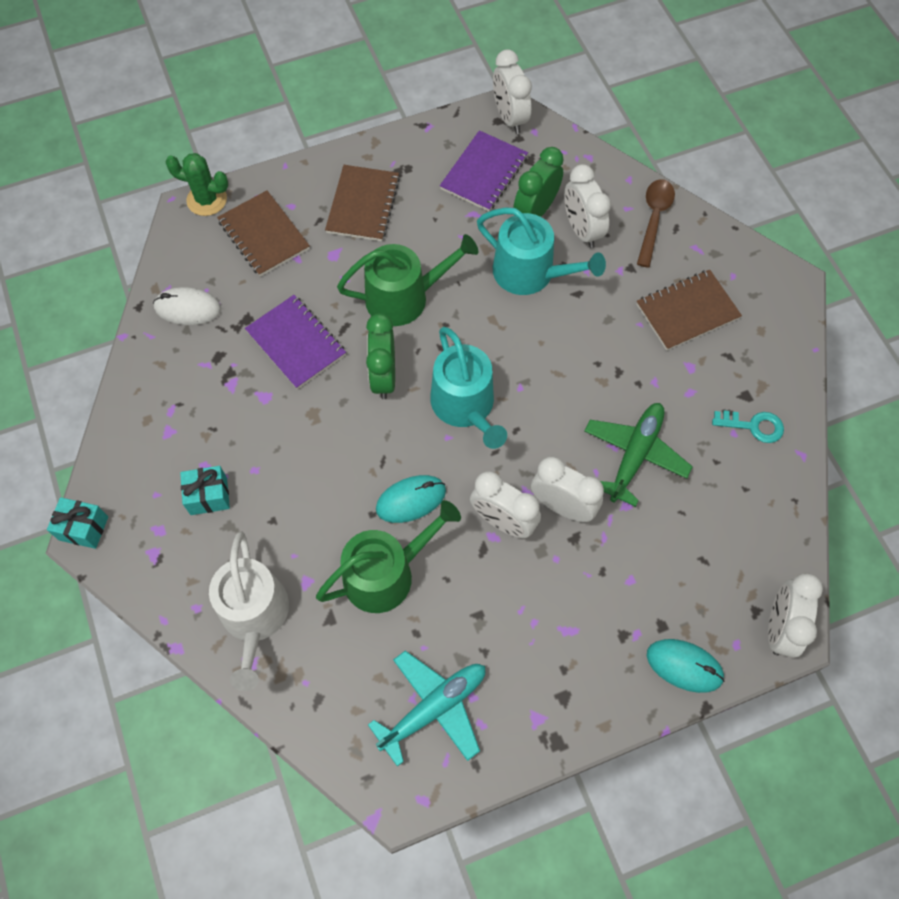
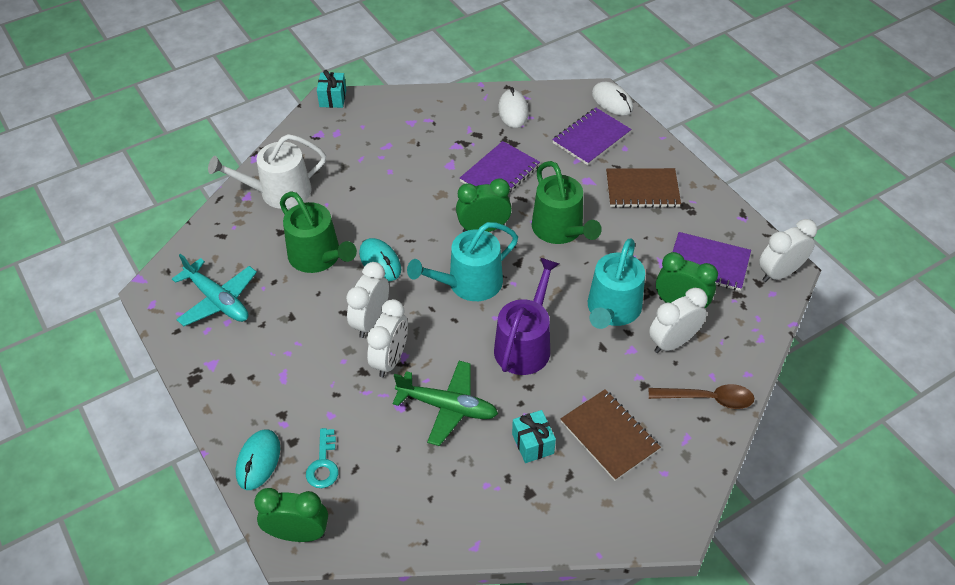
camera: 80 degrees right, 15 degrees down
green cactus [166,153,229,216] -> white mouse [592,82,633,116]
turquoise gift [180,466,230,515] -> turquoise gift moved to [512,410,556,463]
brown notebook [217,190,310,277] -> purple notebook [552,108,631,165]
turquoise key [712,410,784,443] -> turquoise key moved to [306,428,338,488]
white clock [768,573,823,658] -> green clock [254,488,328,542]
none -> purple watering can [494,258,559,375]

